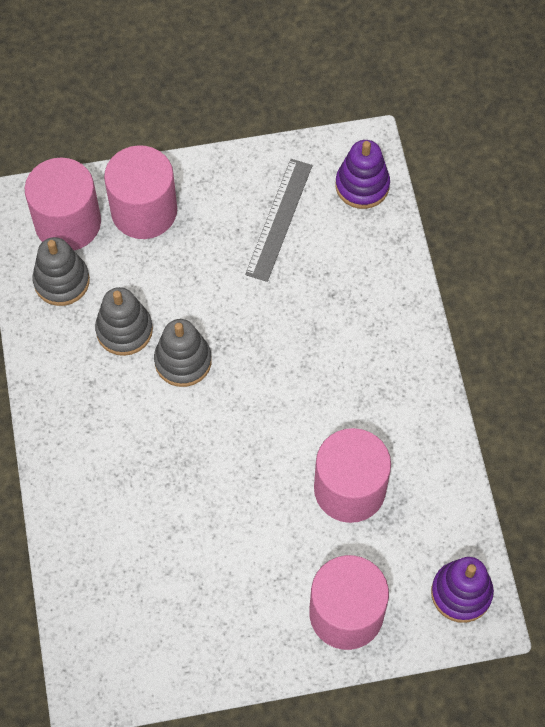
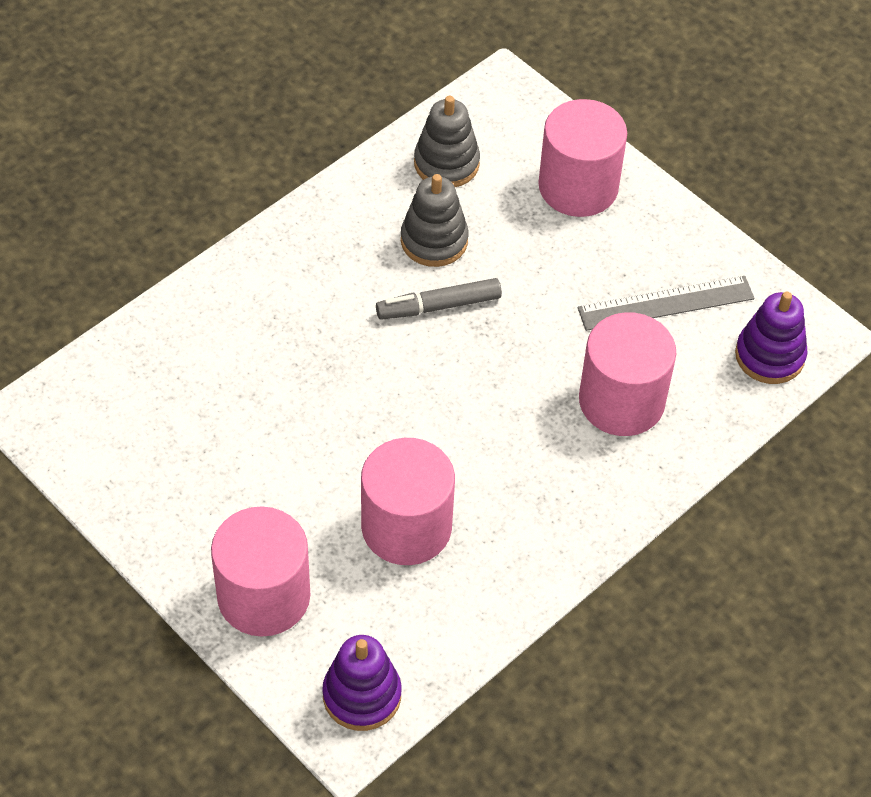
camera: 55 degrees right, 10 degrees down
pink cylinder [25,158,101,250] -> pink cylinder moved to [579,312,676,436]
grey stacking toy [154,319,212,387] -> grey marker [376,278,502,320]

